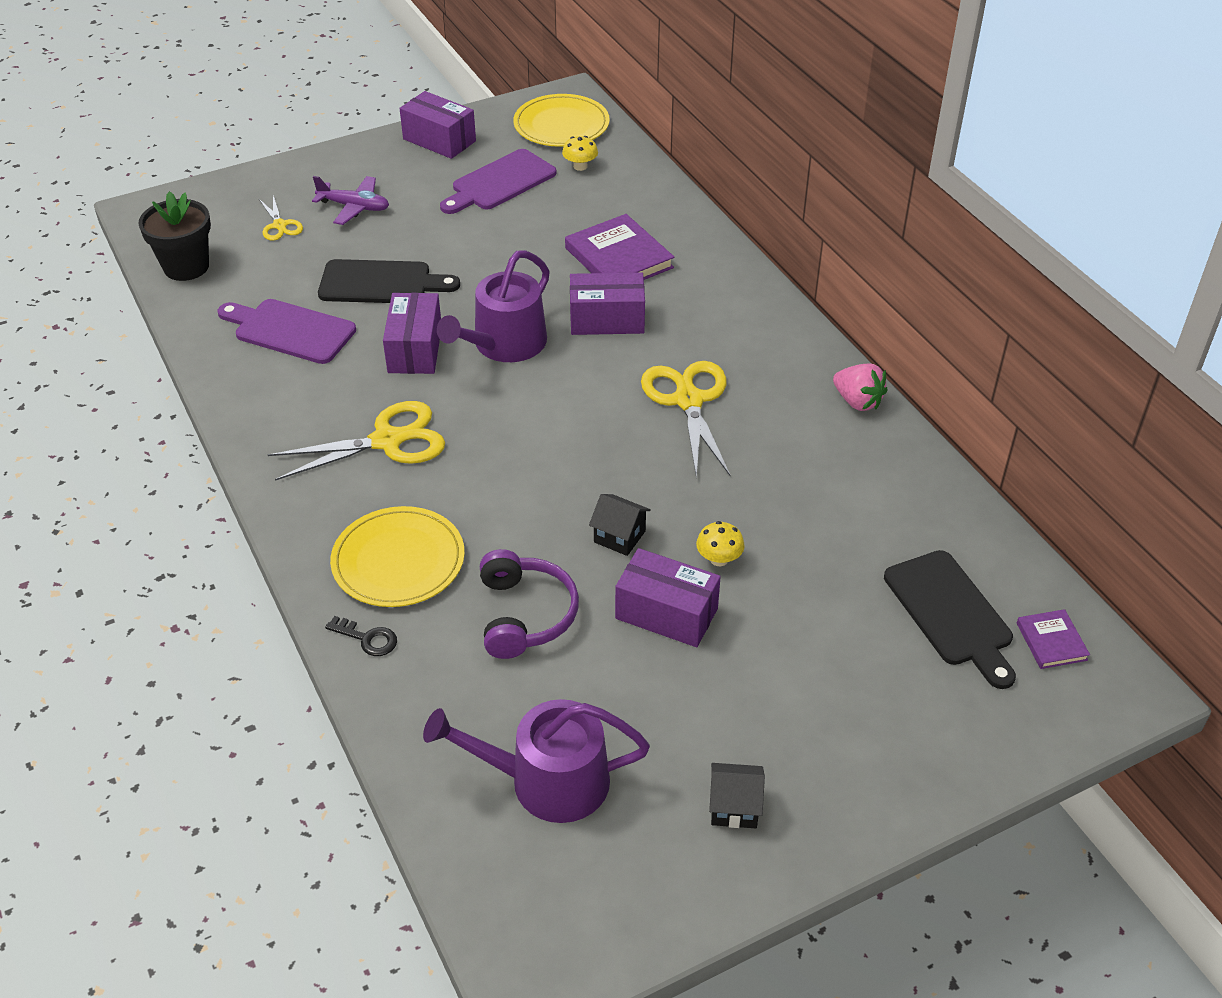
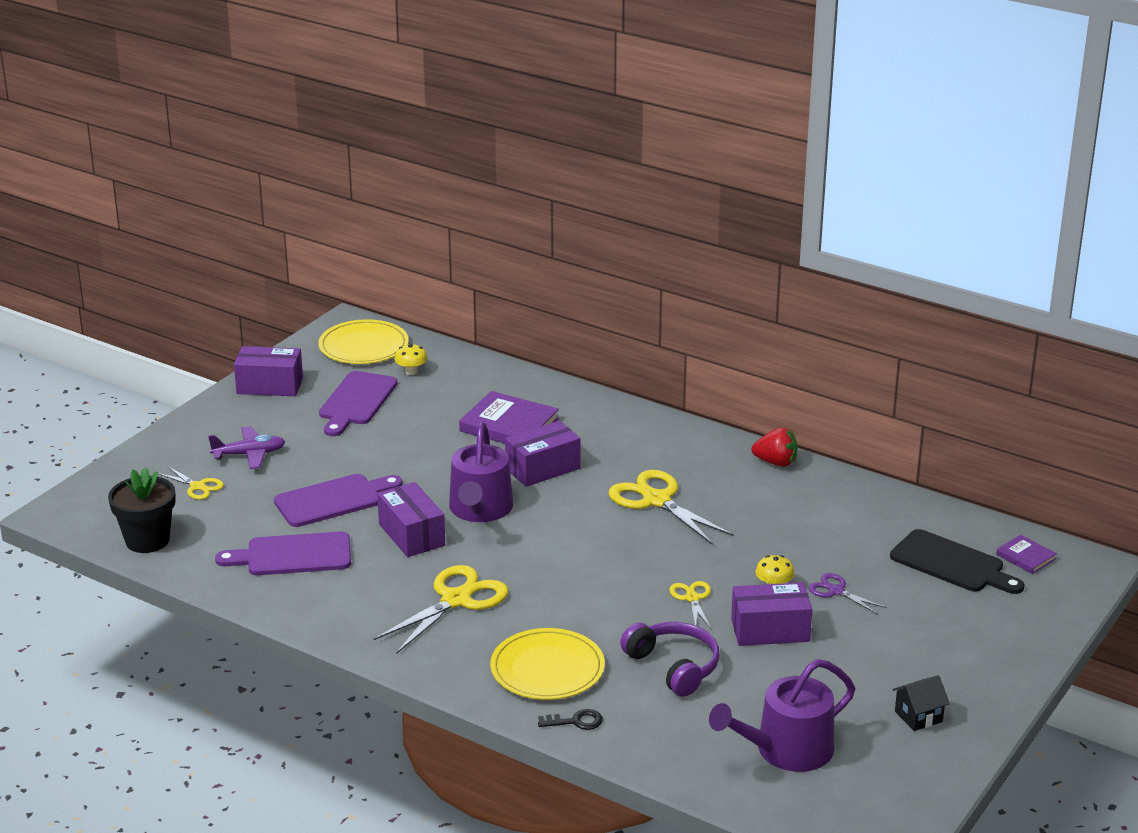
camera: 30 degrees left, 15 degrees down
black cutting board [318,259,460,303] -> purple cutting board [274,474,403,527]
black house [589,494,651,556] -> yellow scissors [669,581,712,630]
pink strawberry [833,364,888,411] -> red strawberry [751,427,798,467]
none -> purple scissors [809,573,887,614]

